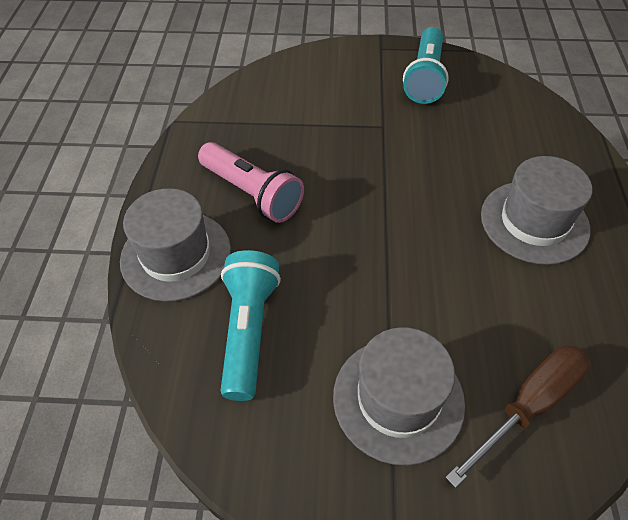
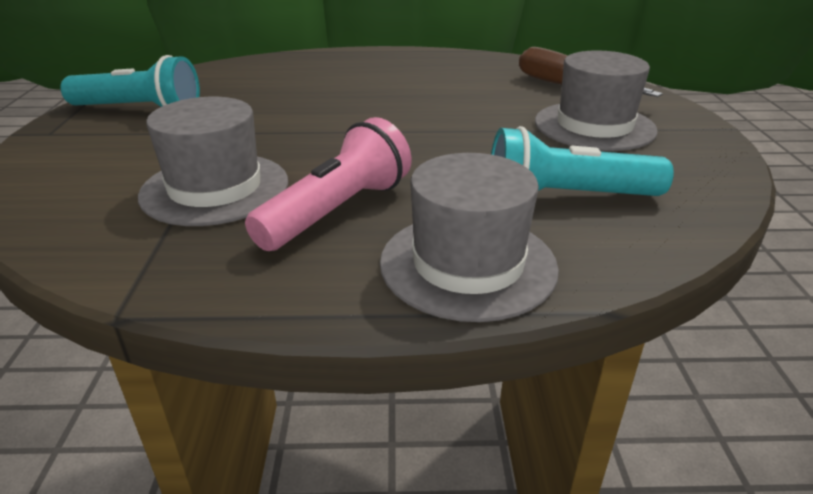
camera: 95 degrees left, 20 degrees down
grey hat [481,156,592,265] -> grey hat moved to [138,97,288,226]

